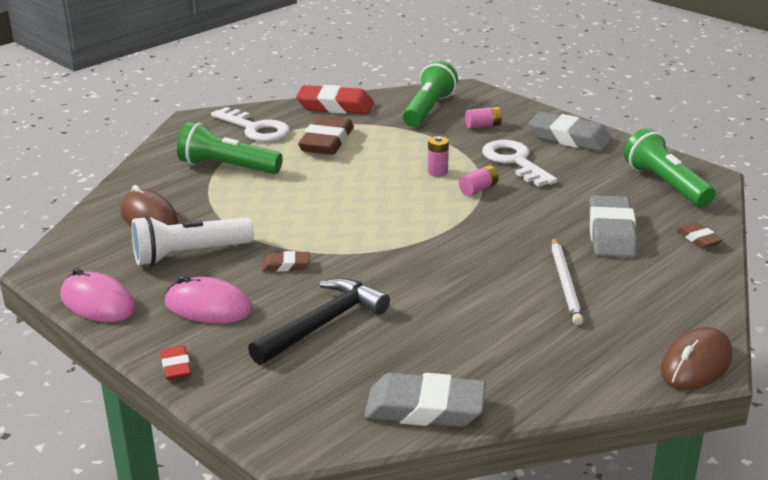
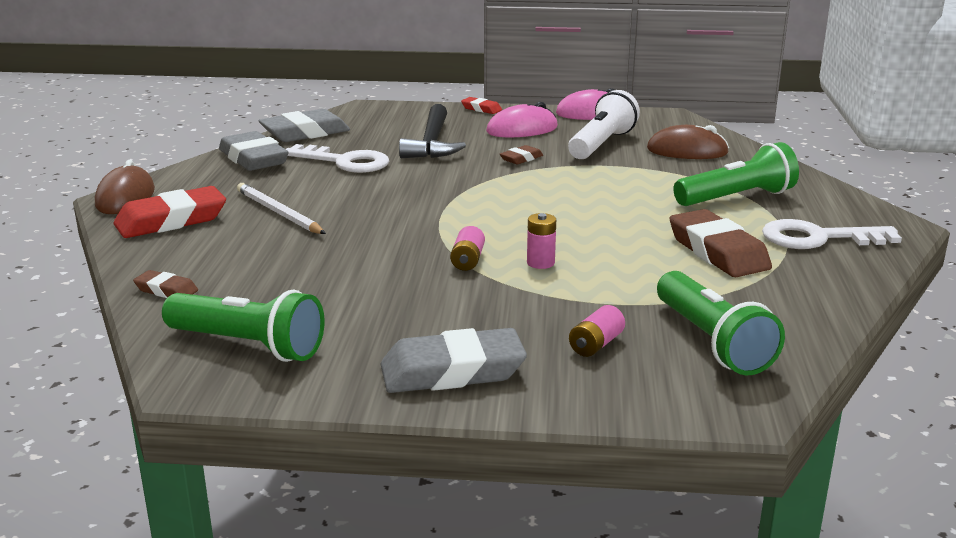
camera: 140 degrees right, 5 degrees down
red eraser [296,85,374,114] -> red eraser moved to [113,186,226,238]
white key [482,140,558,187] -> white key moved to [286,144,389,173]
grey eraser [589,195,637,258] -> grey eraser moved to [219,131,288,171]

